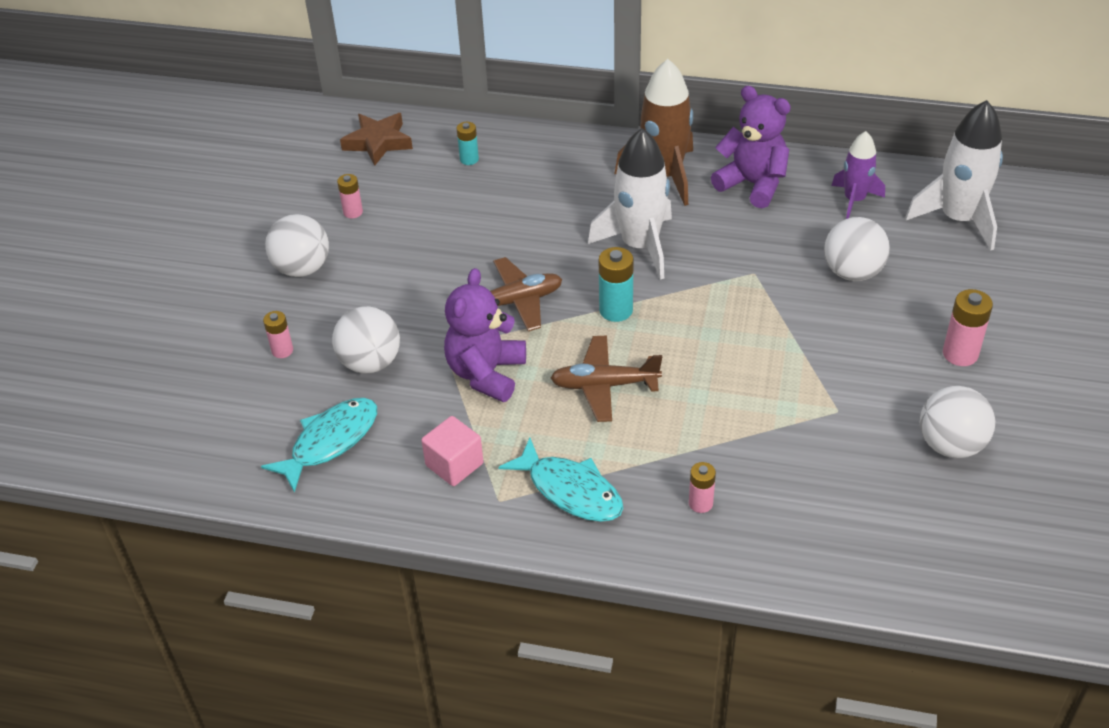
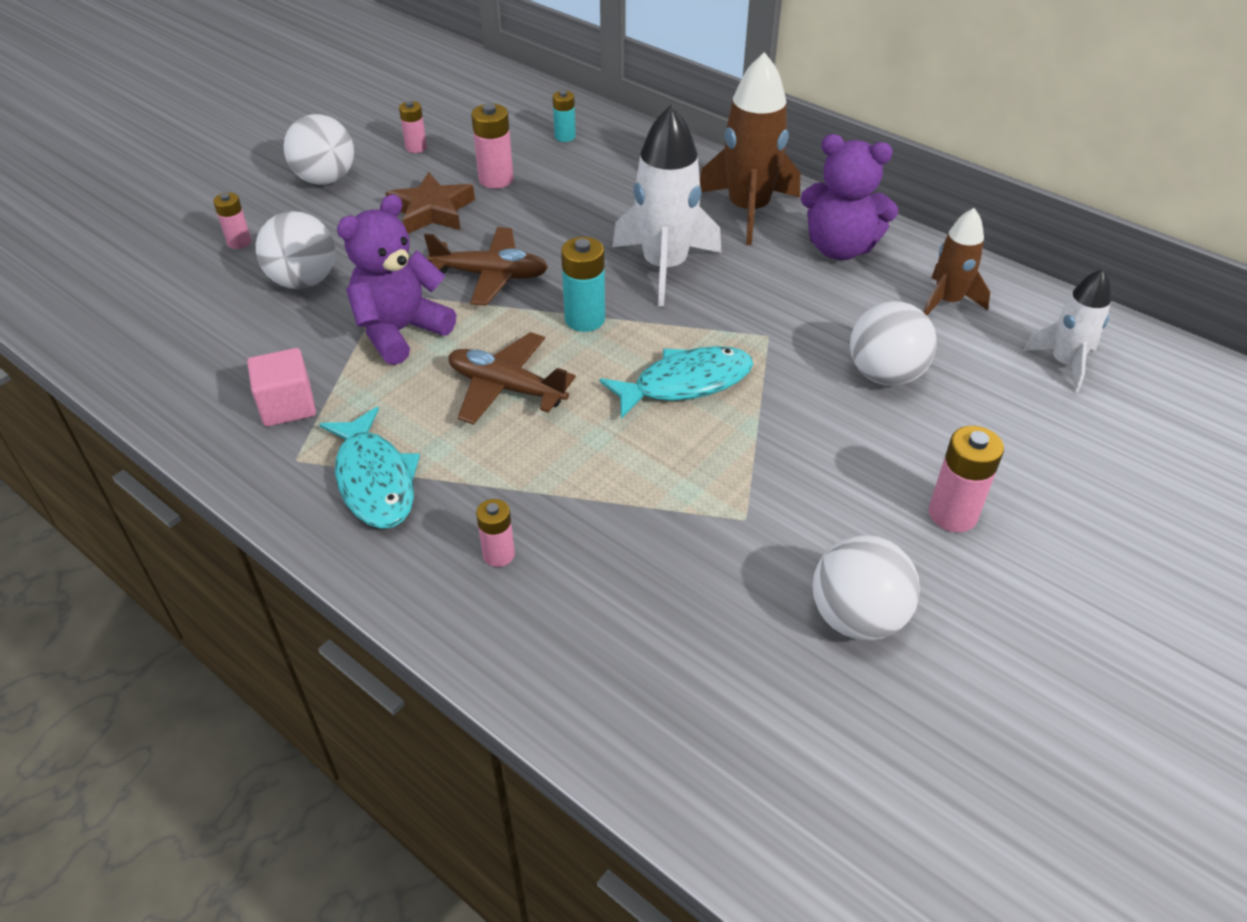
camera: 25 degrees right, 0 degrees up
turquoise fish [261,398,377,493] -> turquoise fish moved to [599,346,753,419]
brown star [340,113,413,166] -> brown star moved to [385,172,475,233]
purple teddy bear [711,86,791,208] -> purple teddy bear turned 135 degrees clockwise [801,134,899,260]
purple rocket [831,131,885,219] -> brown rocket [924,208,990,315]
white rocket [905,100,1003,251] -> white rocket [1023,269,1111,392], size x0.60
none -> pink battery [471,104,514,189]

